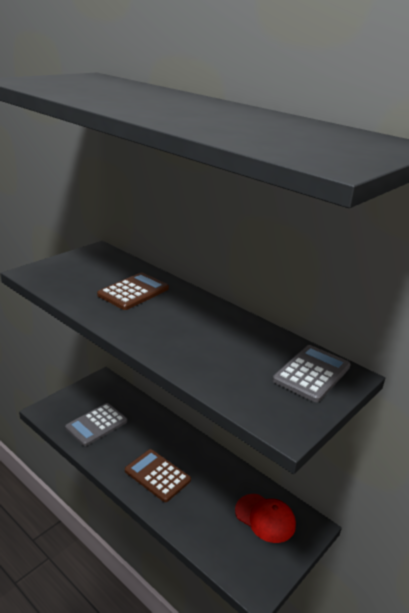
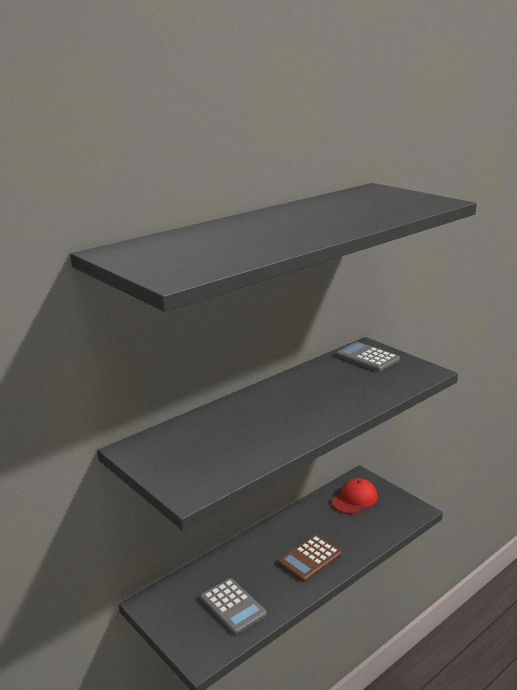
camera: 80 degrees left, 5 degrees down
brown calculator [97,273,169,310] -> none

